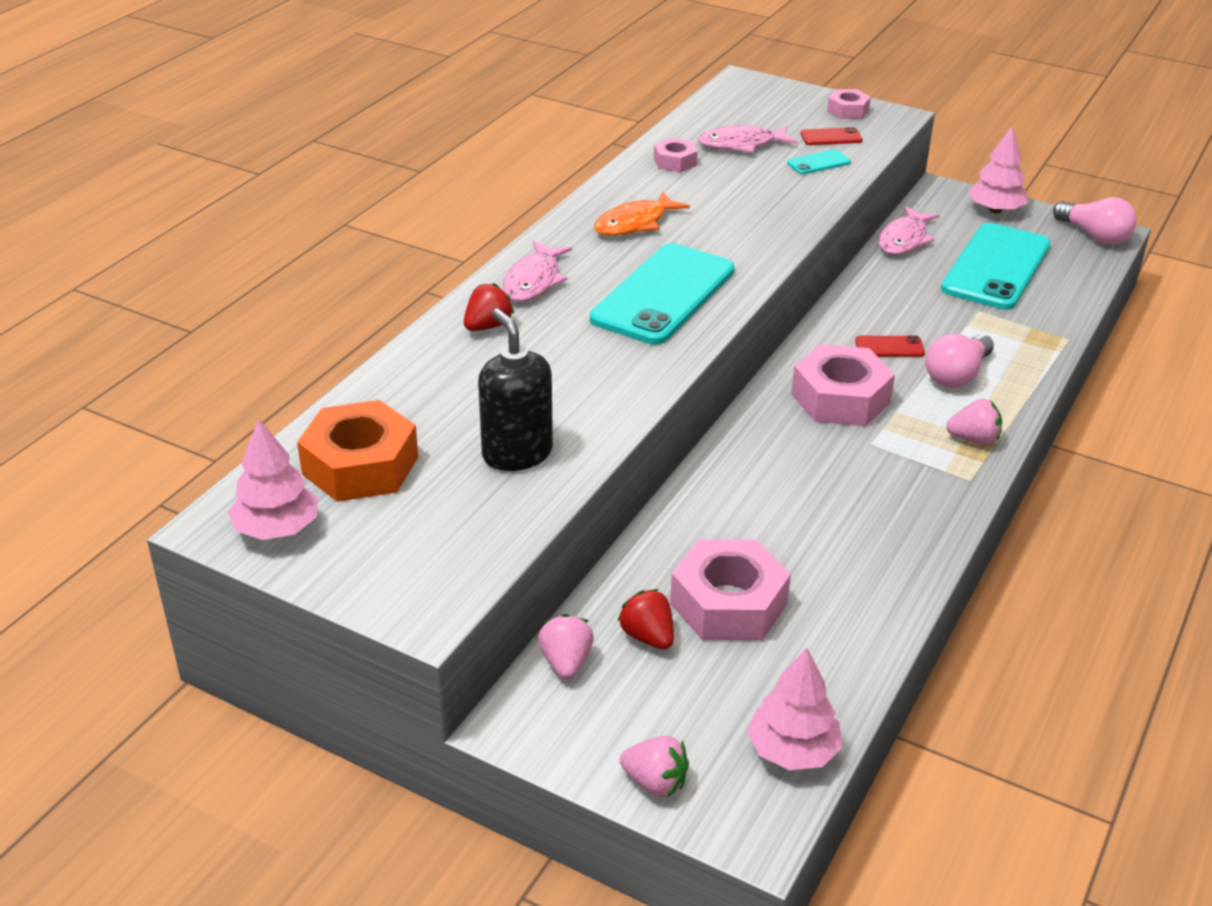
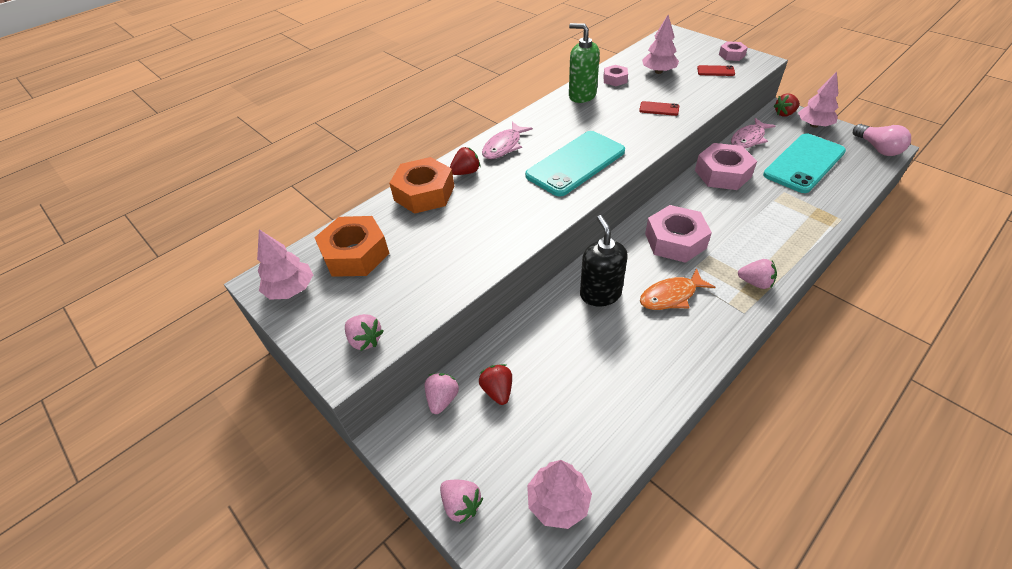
camera: 20 degrees right, 10 degrees up
black soap dispenser [478,309,553,471] -> black soap dispenser moved to [580,215,628,306]
orange fish [594,191,690,236] -> orange fish moved to [640,268,715,310]
pink nut [670,539,791,640] -> pink nut moved to [695,143,757,190]
pink fish [698,125,798,153] -> pink tree [642,15,679,74]
turquoise phone [787,149,851,174] -> none
red phone [855,335,925,357] -> red phone moved to [639,101,679,116]
pink light bulb [925,334,994,388] -> none
none -> pink strawberry [345,314,384,351]
none -> orange nut [389,157,454,214]
none -> green soap dispenser [569,23,600,103]
none -> red strawberry [774,93,800,117]

